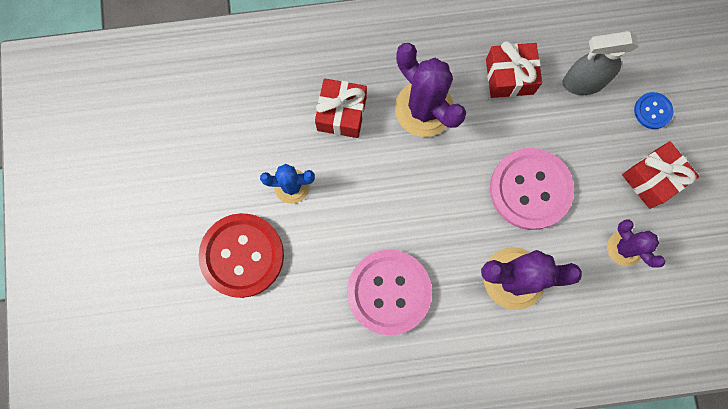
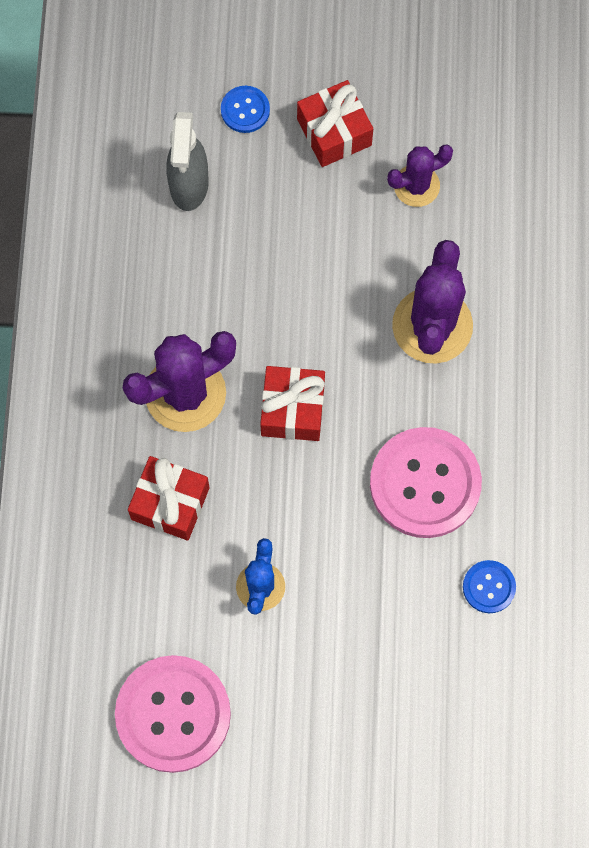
camera: 80 degrees left, 5 degrees down
red button [198,213,284,298] -> none
red gift [486,41,542,98] -> red gift moved to [260,366,325,441]
pink button [490,148,574,230] -> pink button moved to [115,655,231,773]
none -> blue button [463,560,516,613]

